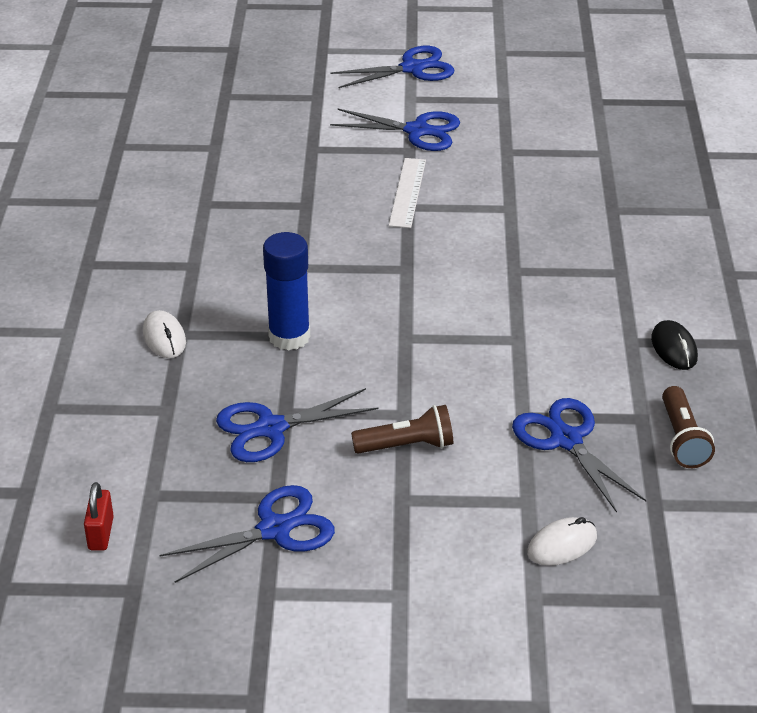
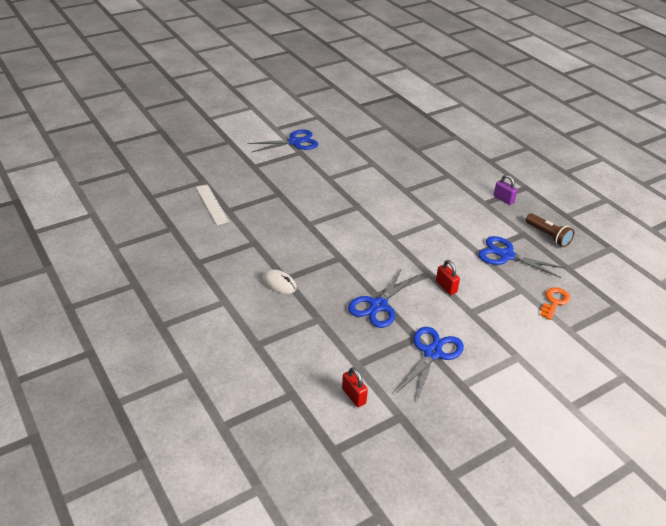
camera: 35 degrees left, 0 degrees up
blue glue stick [263,232,310,351] -> none
blue scissors [330,46,454,88] -> none
brown flashlight [351,405,453,454] -> red padlock [436,260,460,295]
white ruler [389,158,426,228] -> white ruler moved to [196,184,229,225]
white mouse [527,517,597,566] -> orange key [540,287,571,320]
black mouse [651,320,698,370] -> purple padlock [494,175,518,205]

